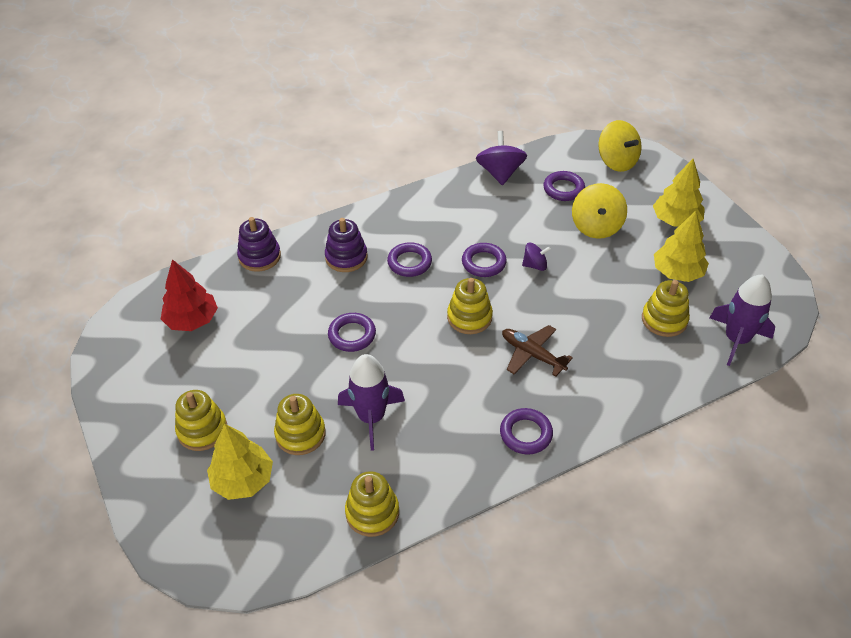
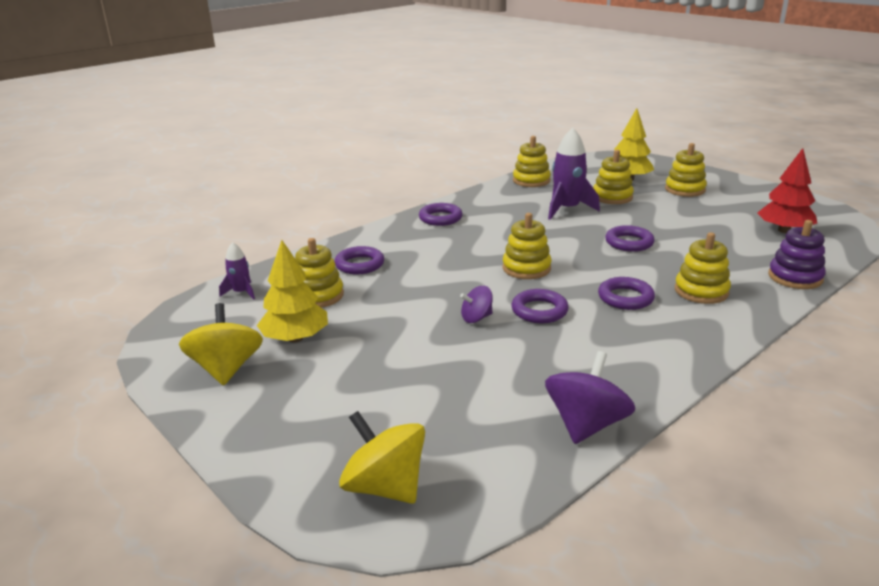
camera: 165 degrees right, 20 degrees down
purple stacking toy [325,218,368,272] -> yellow stacking toy [675,232,731,304]
purple spinning top [476,131,527,185] -> purple spinning top turned 135 degrees counterclockwise [545,351,635,444]
brown plane [502,325,573,377] -> none
purple ring [543,171,585,201] -> purple ring moved to [335,246,384,274]
yellow spinning top [572,183,627,239] -> yellow spinning top moved to [179,303,263,385]
yellow tree [653,159,705,227] -> none
purple rocket [709,274,775,366] -> purple rocket [219,242,255,300], size x0.54

